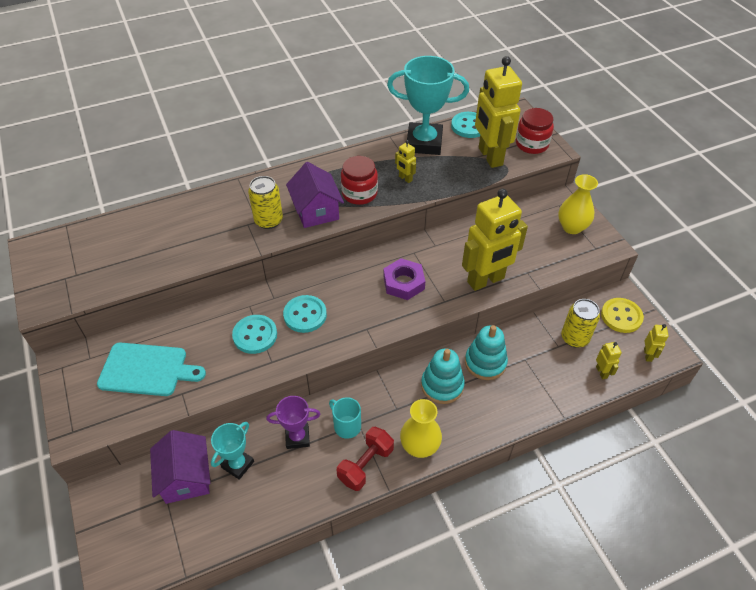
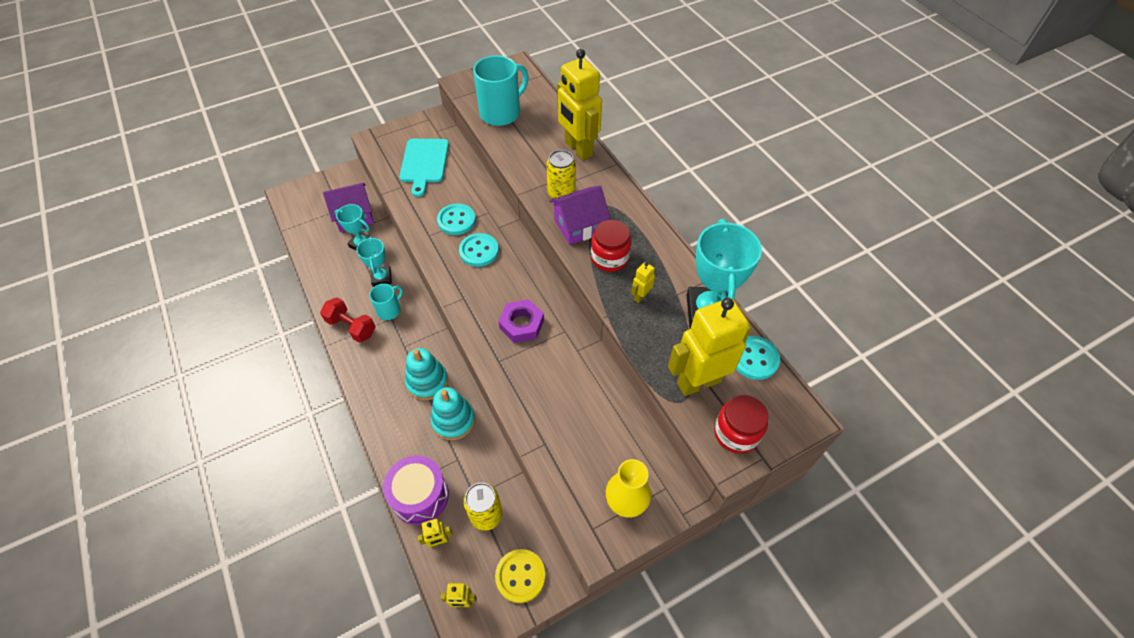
camera: 85 degrees right, 5 degrees up
purple trophy [266,396,321,449] -> turquoise trophy [356,237,392,287]
yellow vase [400,399,442,458] -> none
yellow robot [462,189,528,291] -> yellow robot moved to [557,49,602,160]
none -> purple drum [383,455,449,525]
none -> turquoise mug [473,55,529,126]

